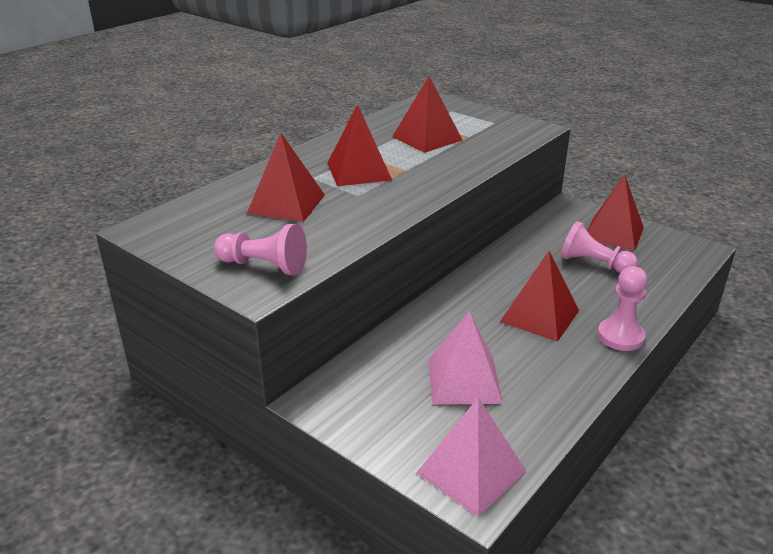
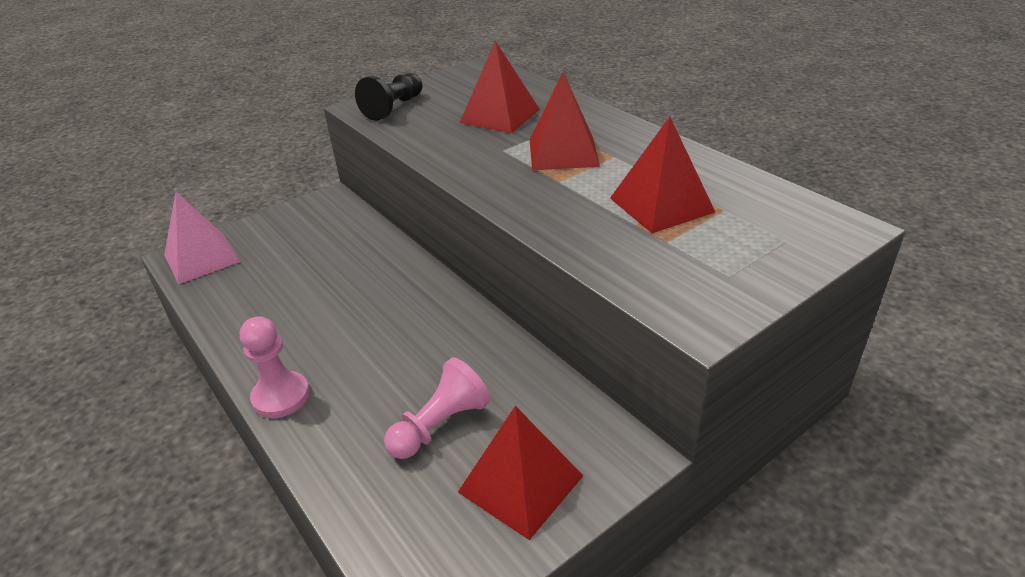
camera: 105 degrees right, 5 degrees up
pink pawn [214,224,307,275] -> black pawn [355,73,422,121]
pink pyramid [428,311,503,405] -> none
red pyramid [500,251,579,342] -> none

